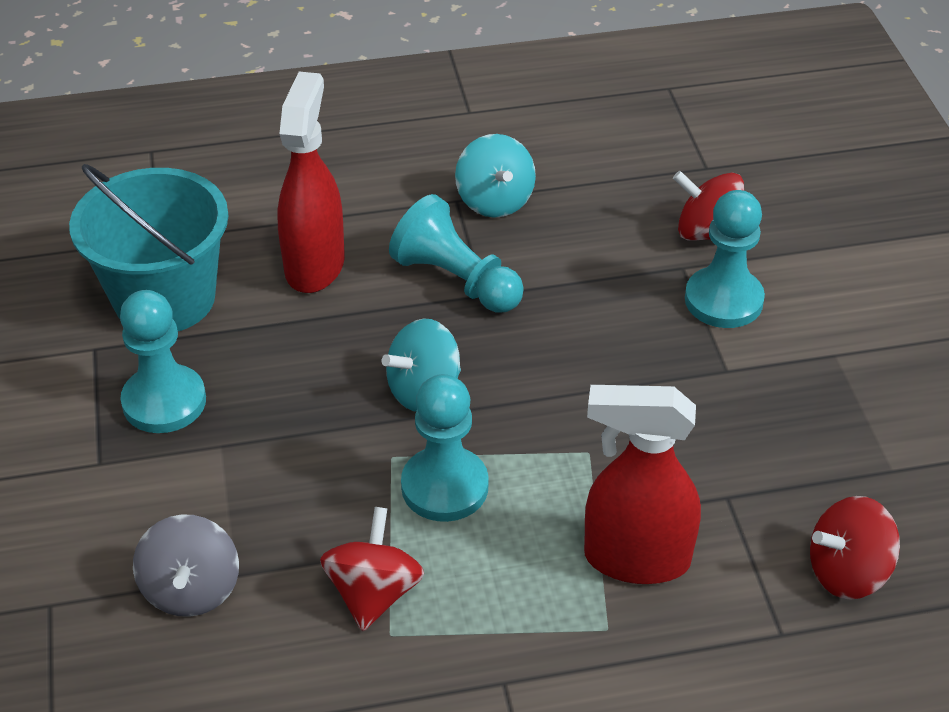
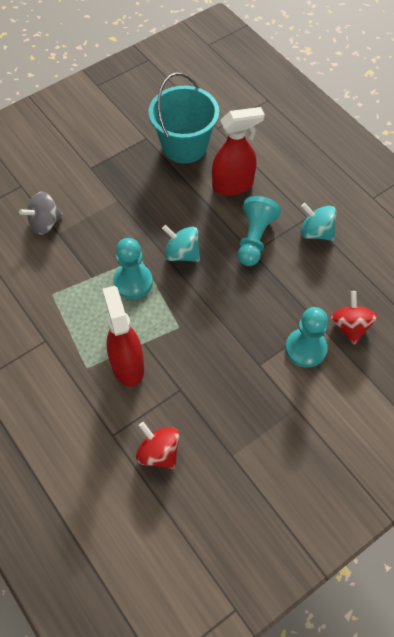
camera: 65 degrees right, 15 degrees up
turquoise pawn [120,290,206,433] -> none
red spinning top [320,507,424,631] -> none
turquoise spinning top [455,134,536,218] -> turquoise spinning top turned 75 degrees clockwise [301,203,336,241]

